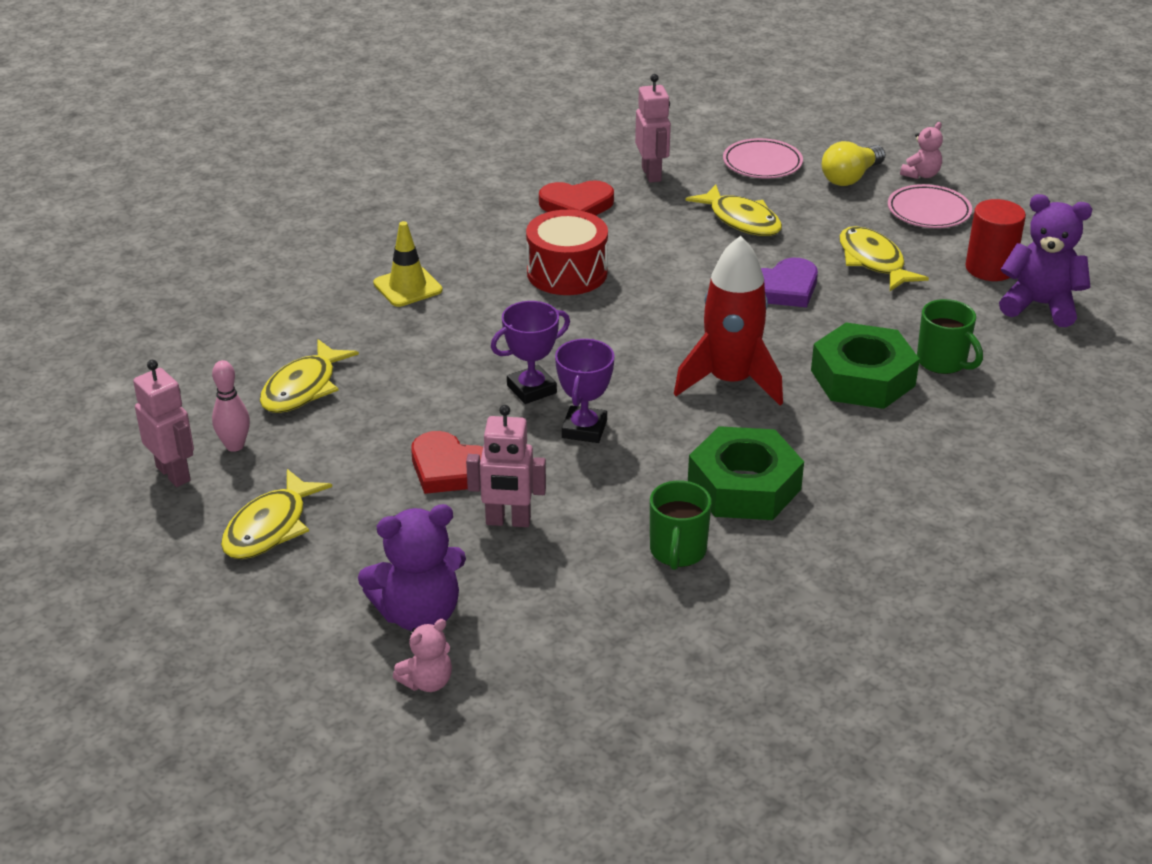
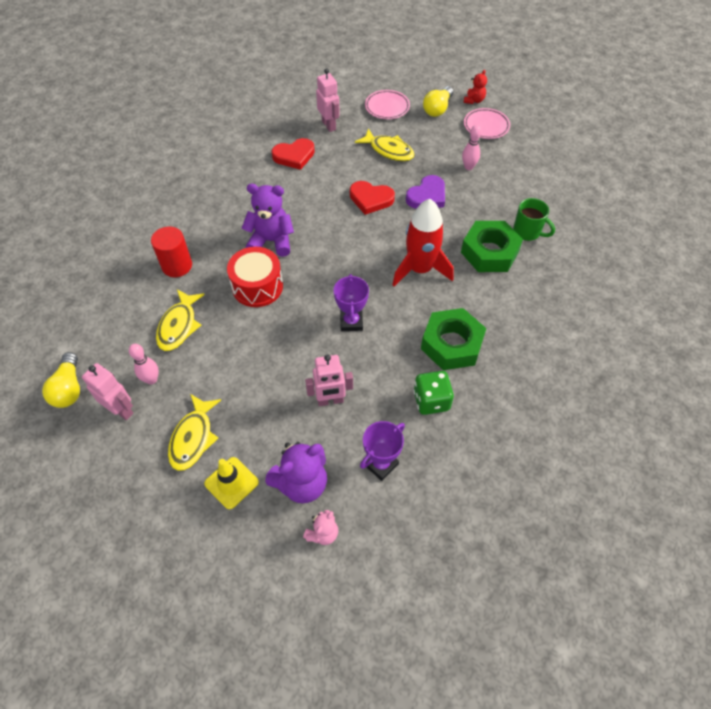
camera: 15 degrees left, 20 degrees up
yellow traffic cone [373,221,442,307] -> yellow traffic cone moved to [204,457,259,509]
red heart [411,431,483,494] -> red heart moved to [350,181,395,215]
purple trophy [491,301,570,404] -> purple trophy moved to [360,421,405,481]
red drum [526,210,608,295] -> red drum moved to [227,247,283,307]
green mug [650,480,712,570] -> green dice [413,371,454,415]
yellow fish [839,226,929,291] -> pink bowling pin [462,125,481,170]
pink teddy bear [900,122,943,179] -> red teddy bear [464,70,487,104]
red cylinder [965,199,1026,281] -> red cylinder moved to [151,227,192,277]
purple teddy bear [999,194,1092,327] -> purple teddy bear moved to [242,184,294,257]
none -> yellow light bulb [42,352,80,408]

